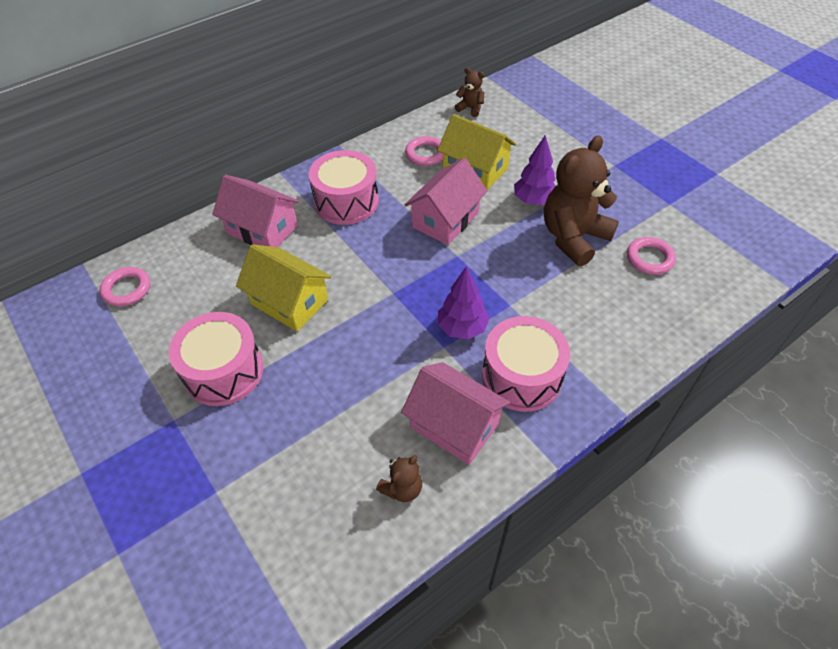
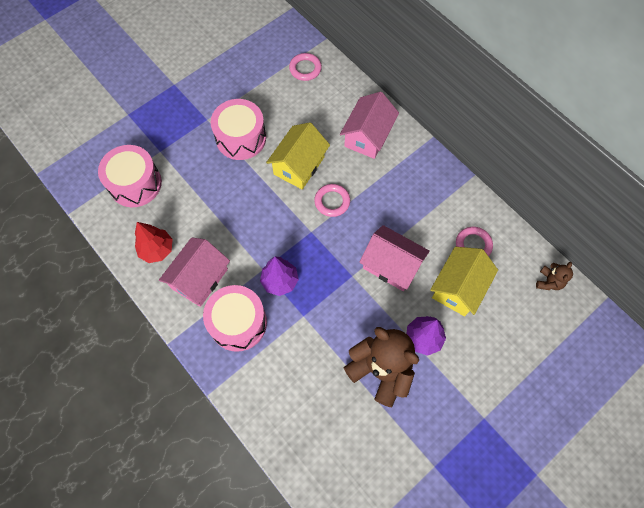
camera: 85 degrees right, 15 degrees up
pink drum [309,150,379,225] -> pink drum moved to [98,145,162,207]
brown teddy bear [376,455,422,502] -> red tree [135,222,173,263]
pink ring [627,237,676,275] -> pink ring moved to [314,184,350,217]

